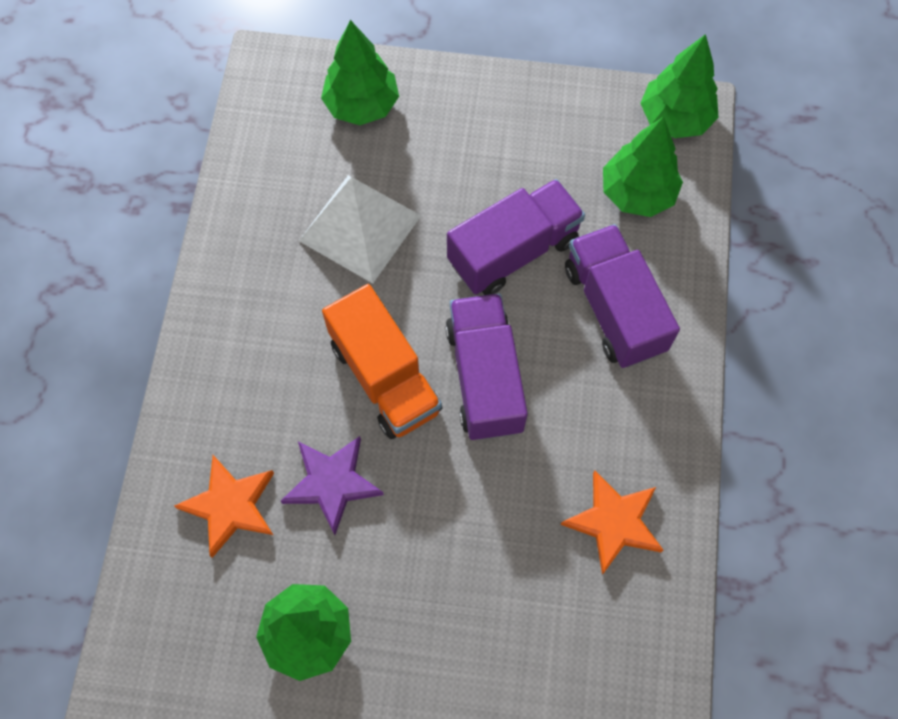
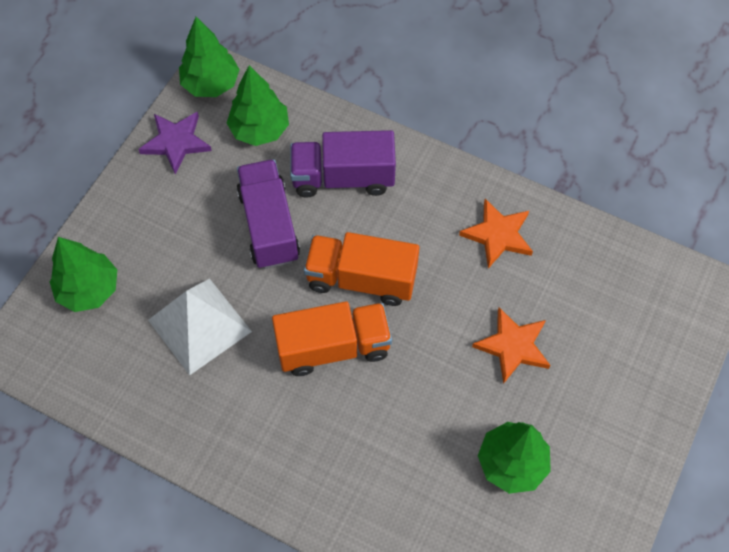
camera: 70 degrees left, 5 degrees down
orange star [174,455,274,558] -> orange star moved to [472,307,551,384]
purple star [281,436,384,535] -> purple star moved to [138,112,212,174]
purple truck [445,293,528,440] -> orange truck [304,232,420,306]

